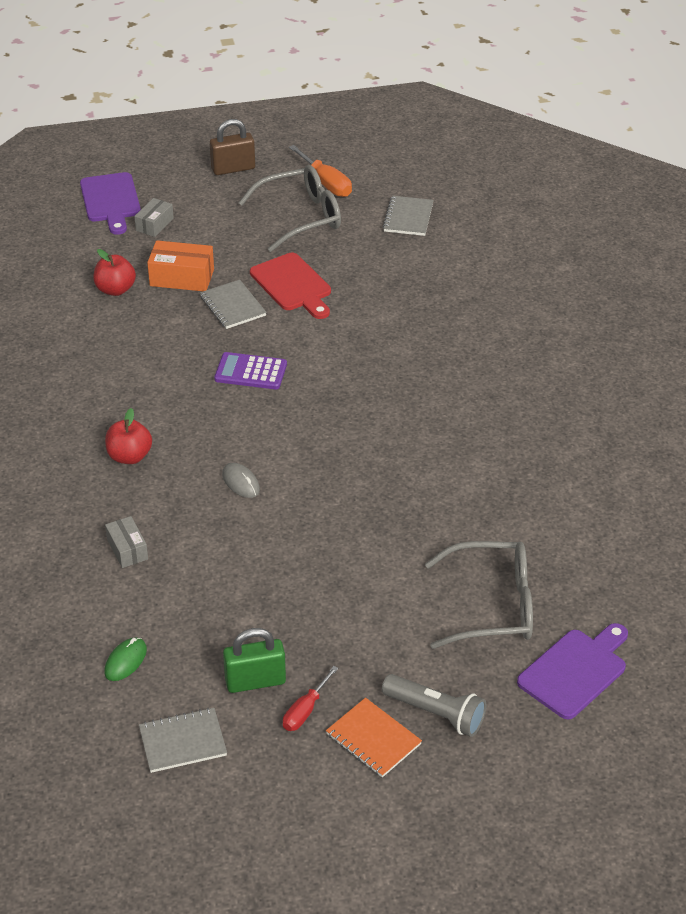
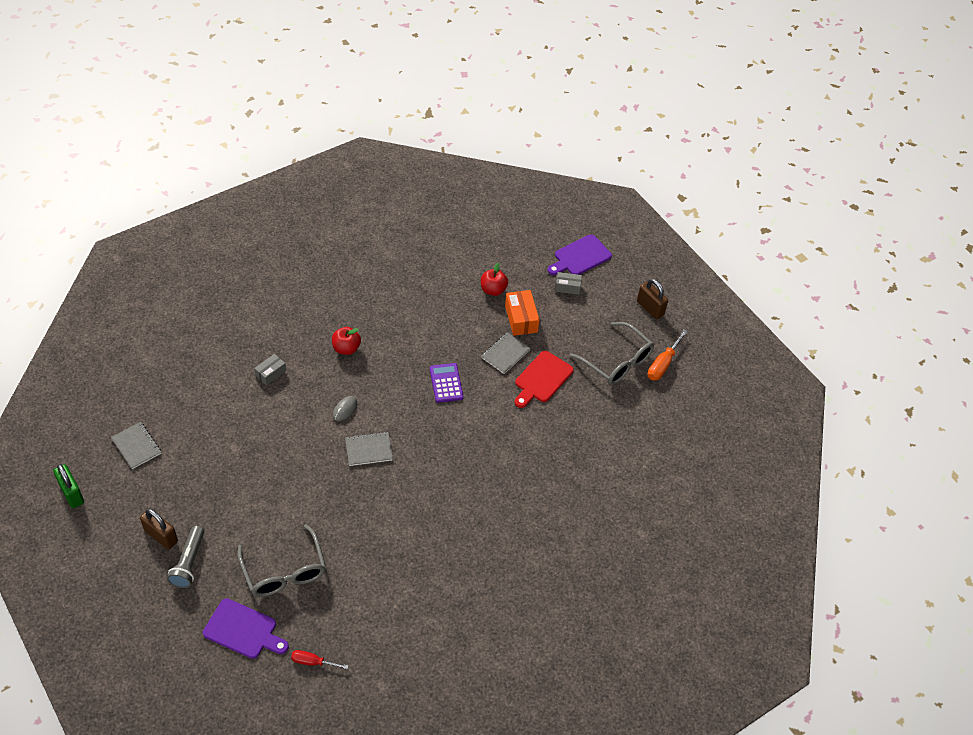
camera: 65 degrees right, 10 degrees up
green mouse [104,637,147,681] -> none
green padlock [223,628,286,693] -> green padlock moved to [53,464,84,508]
red screwdriver [283,666,338,731] -> red screwdriver moved to [291,650,348,669]
orange notebook [326,698,422,778] -> brown padlock [140,509,178,549]
grey notebook [383,196,434,236] -> grey notebook moved to [345,432,393,466]

